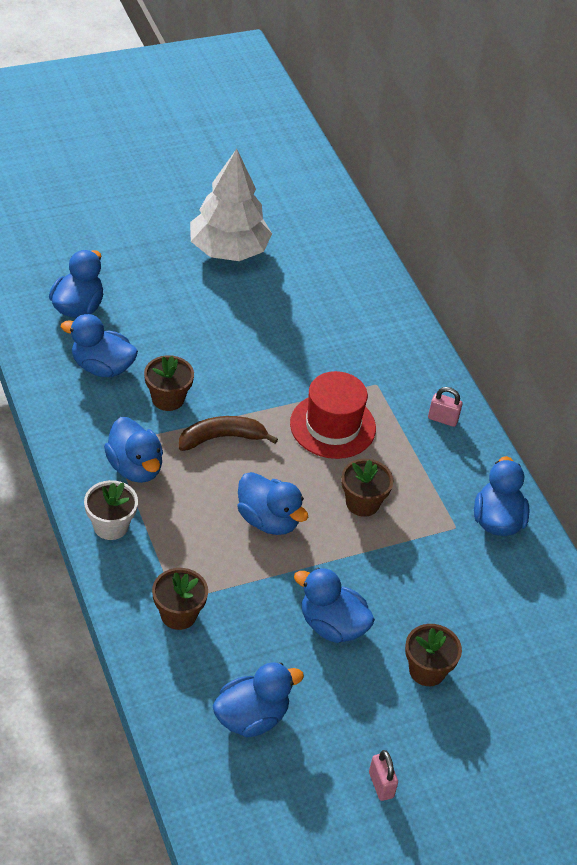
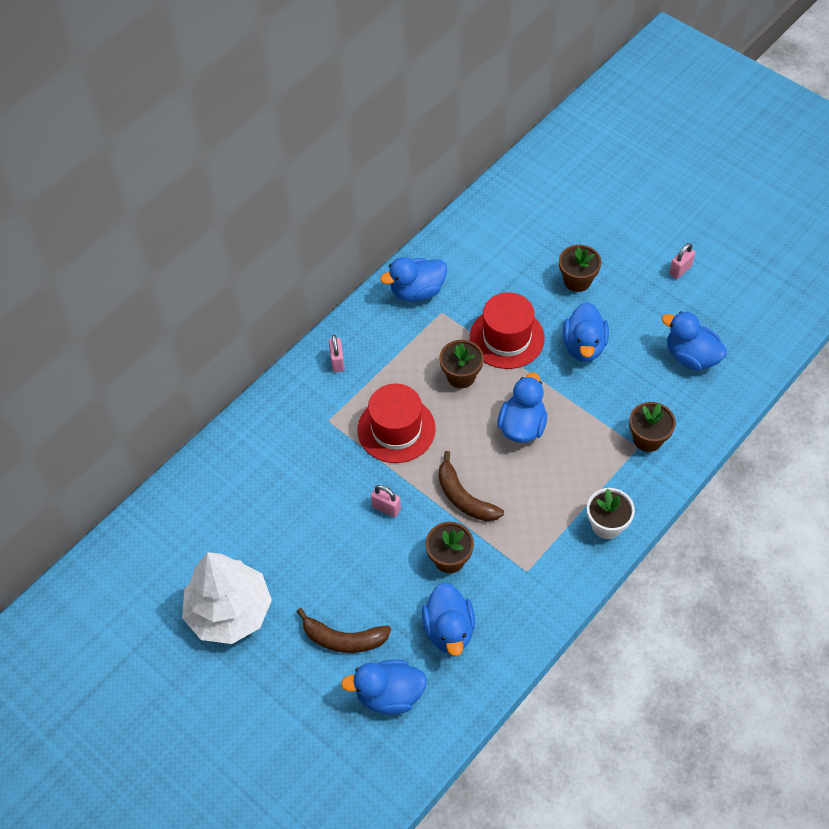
camera: 110 degrees left, 10 degrees up
blue duck [104,417,163,483] -> none
none -> brown banana [296,608,391,653]
none -> pink padlock [371,485,401,517]
none -> red hat [470,292,545,369]

